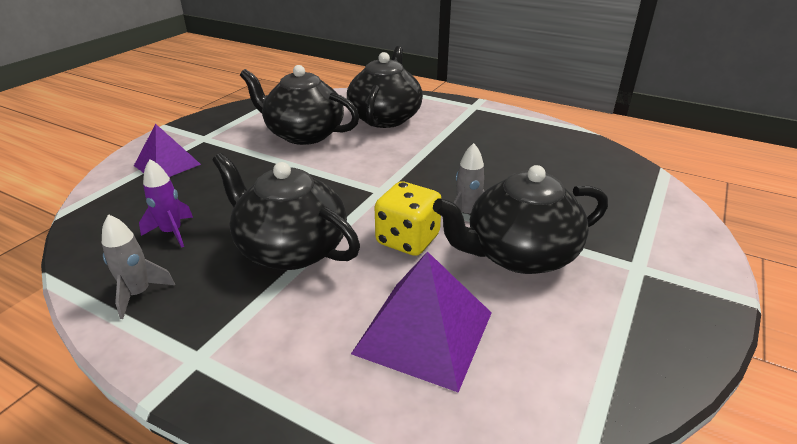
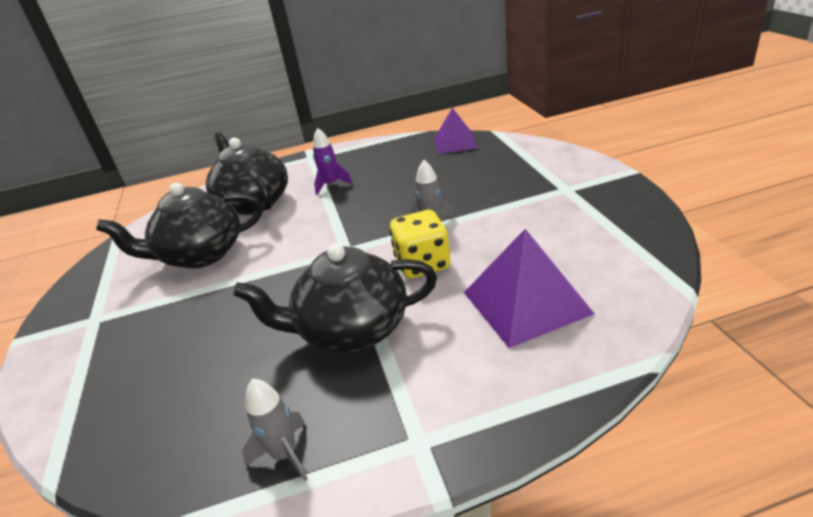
camera: 40 degrees left, 0 degrees up
purple pyramid [134,124,201,177] -> purple pyramid moved to [435,108,478,154]
purple rocket [139,159,193,248] -> purple rocket moved to [313,128,352,195]
black teapot [433,165,608,274] -> none

